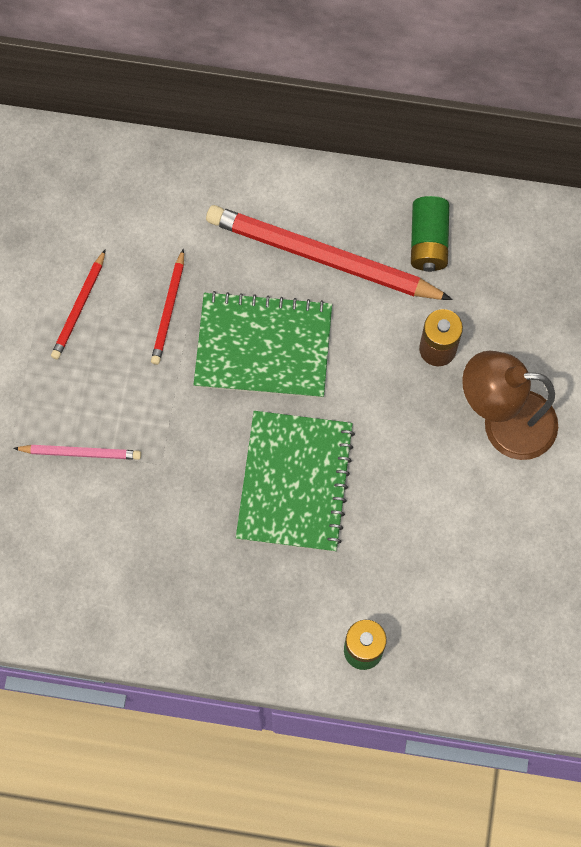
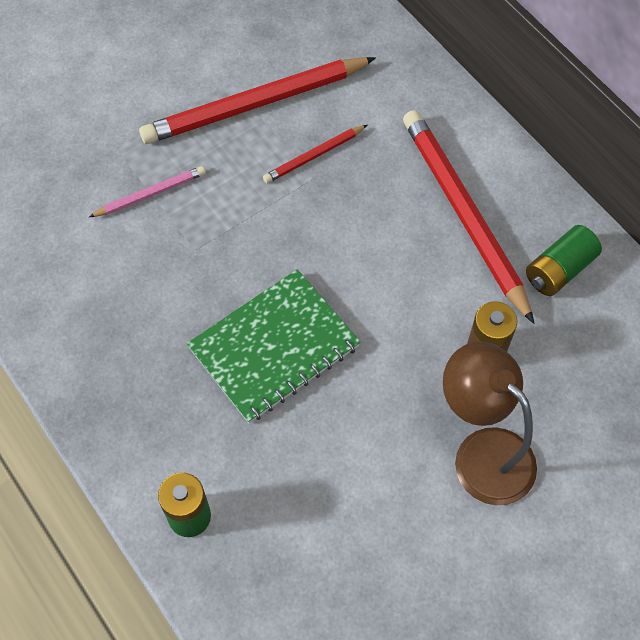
camera: 45 degrees right, 10 degrees down
pink pencil [13,445,141,460] -> pink pencil turned 75 degrees counterclockwise [89,166,206,217]
red pencil [51,249,106,359] -> red pencil [139,57,376,144], size x2.10
green notebook [193,291,332,398] -> none

